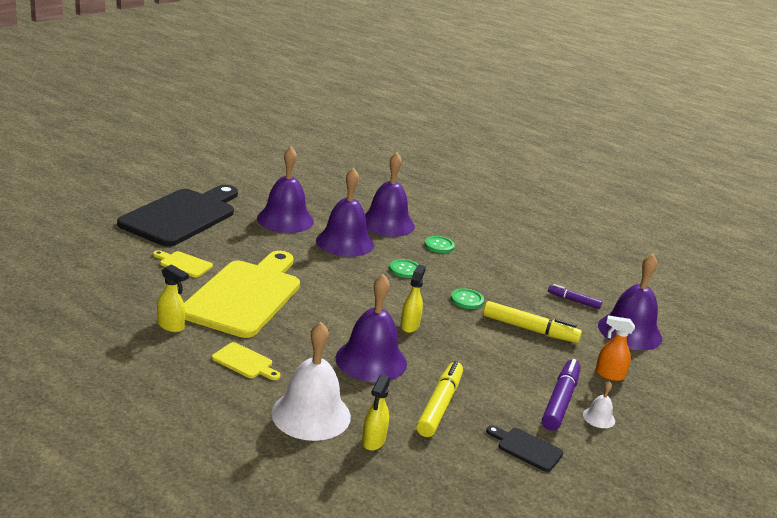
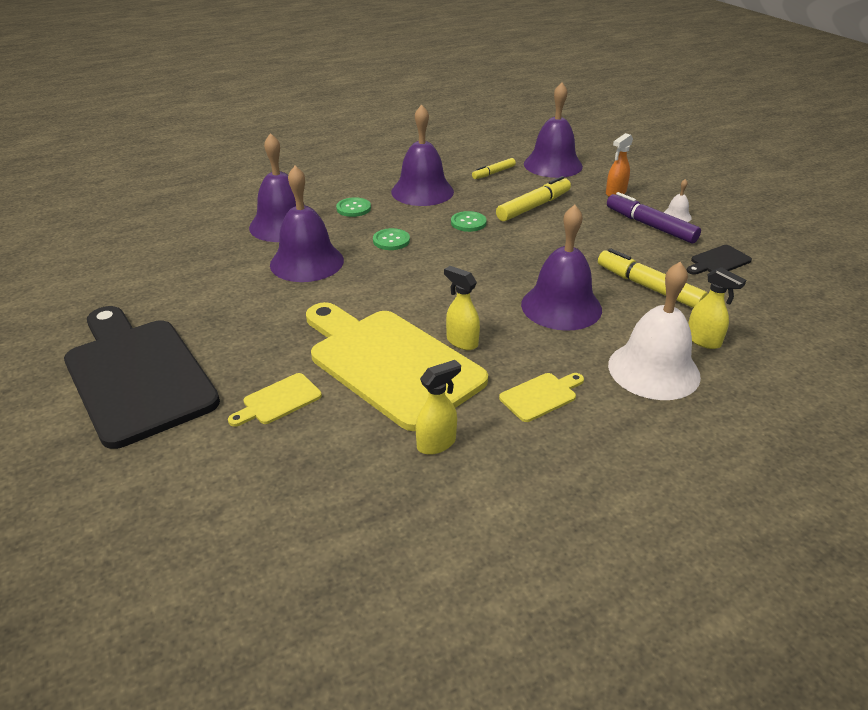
camera: 60 degrees left, 10 degrees up
purple bell [257,147,314,233] -> purple bell moved to [391,105,454,206]
yellow spray bottle [400,265,426,333] -> yellow spray bottle moved to [444,266,480,350]
purple marker [548,284,602,309] -> yellow marker [472,158,516,179]

